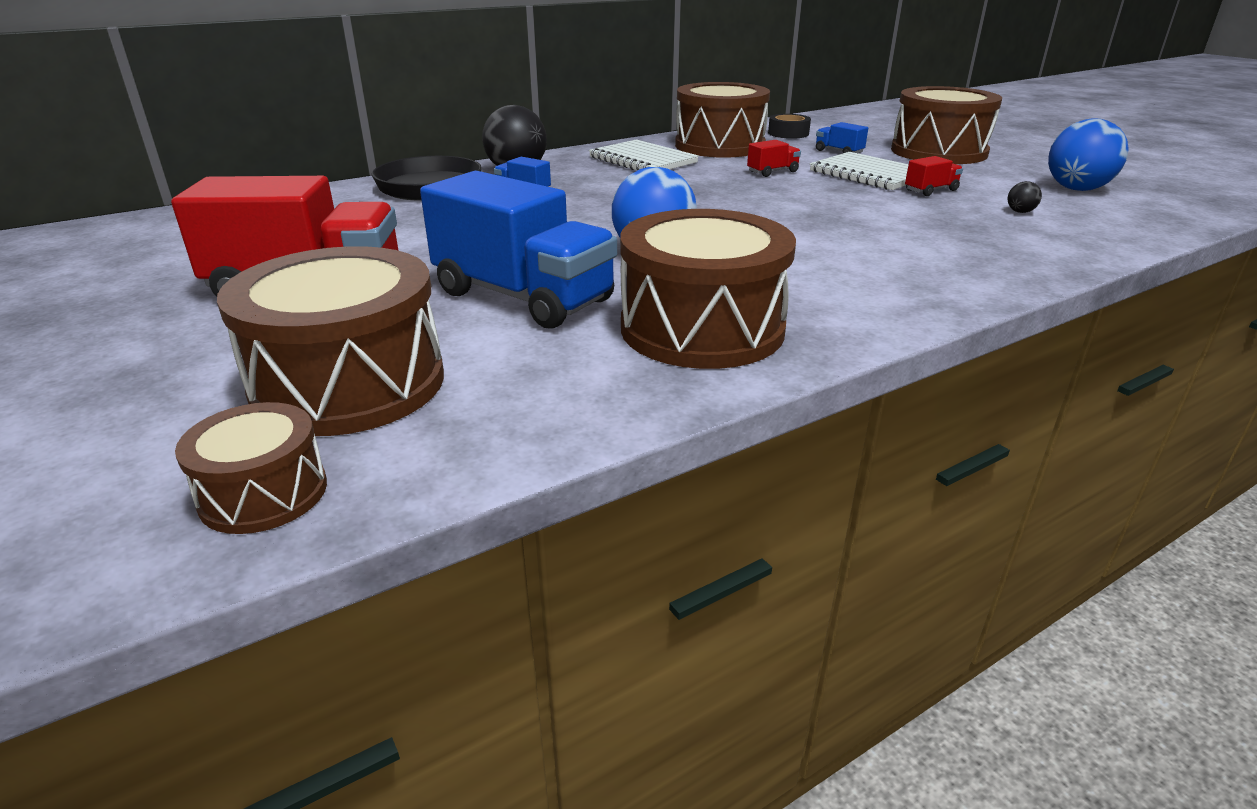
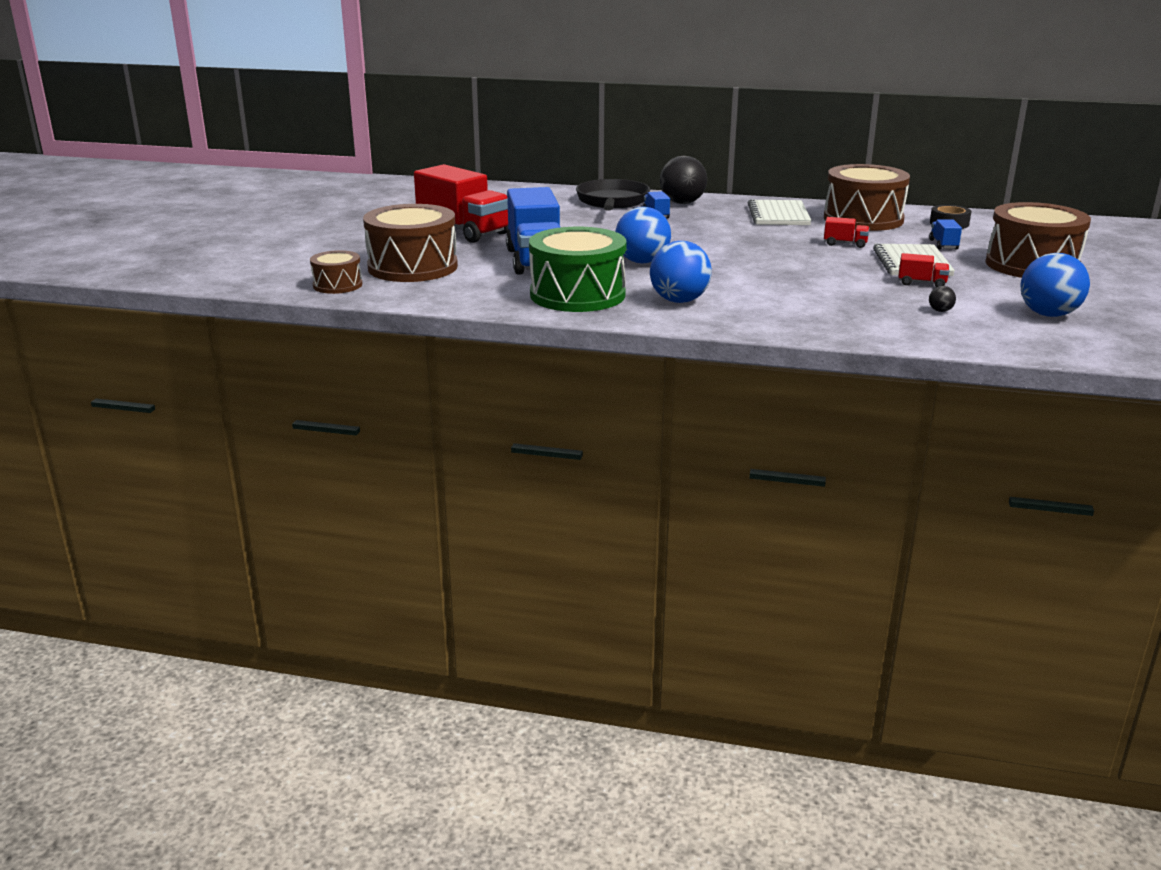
camera: 45 degrees right, 5 degrees down
brown drum [620,209,796,369] -> green drum [529,227,627,312]
none -> blue ball [650,241,712,303]

